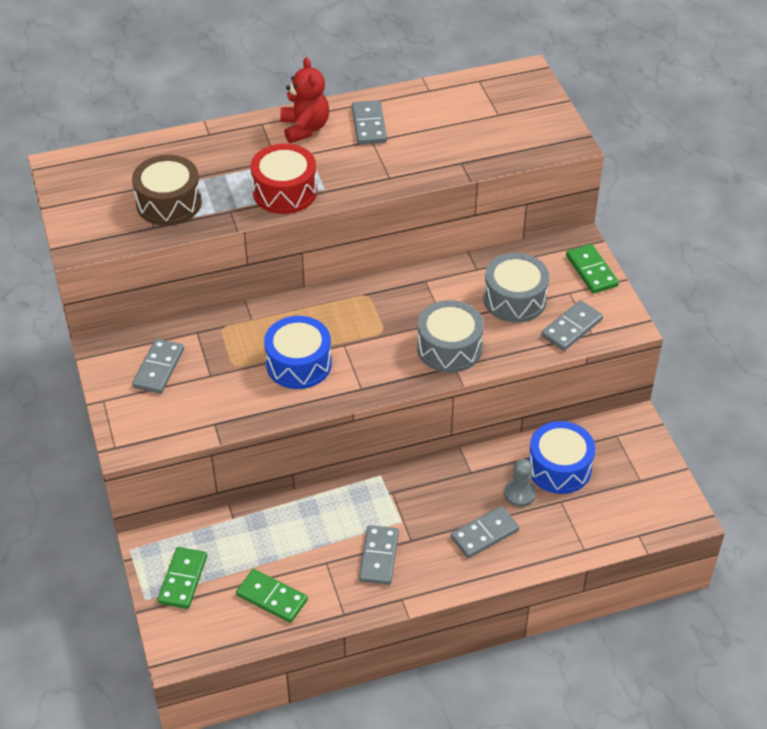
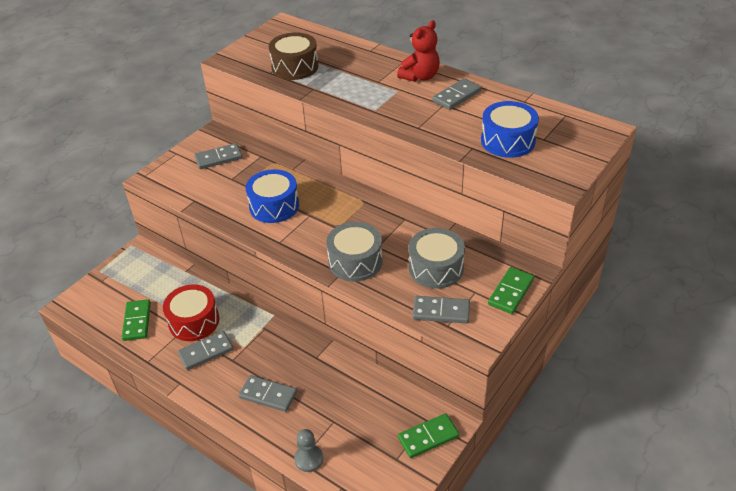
camera: 55 degrees right, 5 degrees down
green domino [158,547,207,609] -> green domino moved to [398,413,459,458]
red drum [250,144,317,214] -> red drum moved to [163,284,219,341]
grey pawn [504,459,536,507] -> grey pawn moved to [294,429,323,472]
blue drum [528,421,595,494] -> blue drum moved to [481,101,539,158]

